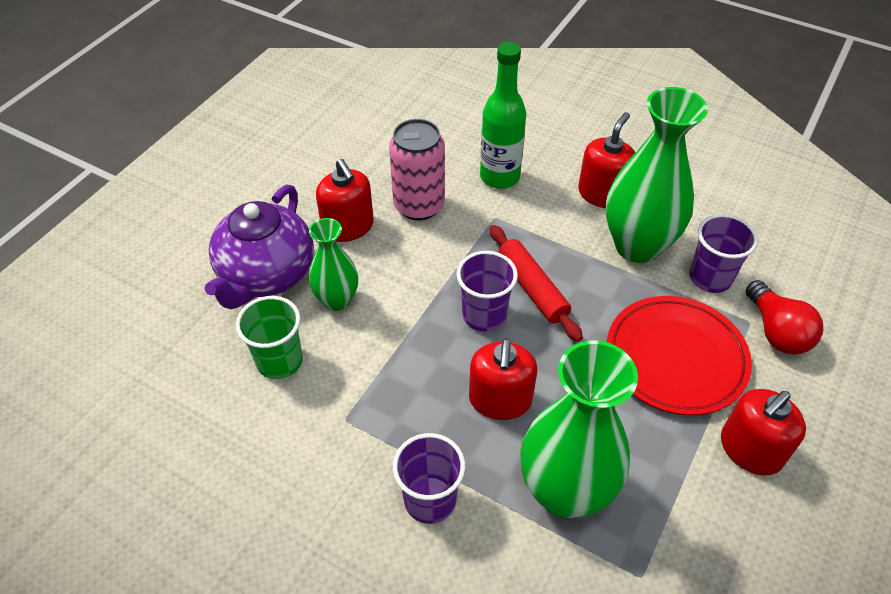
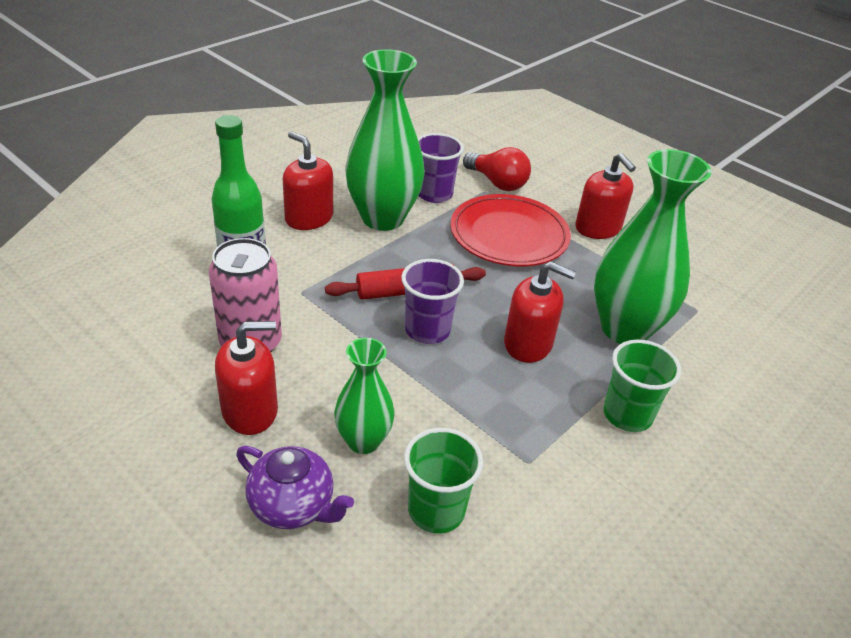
camera: 80 degrees left, 10 degrees down
purple teapot [204,184,314,309] -> purple teapot [236,446,354,529], size x0.63
purple cup [393,433,465,524] -> green cup [604,340,681,432]
red light bulb [746,280,823,354] -> red light bulb turned 45 degrees clockwise [463,147,531,191]

